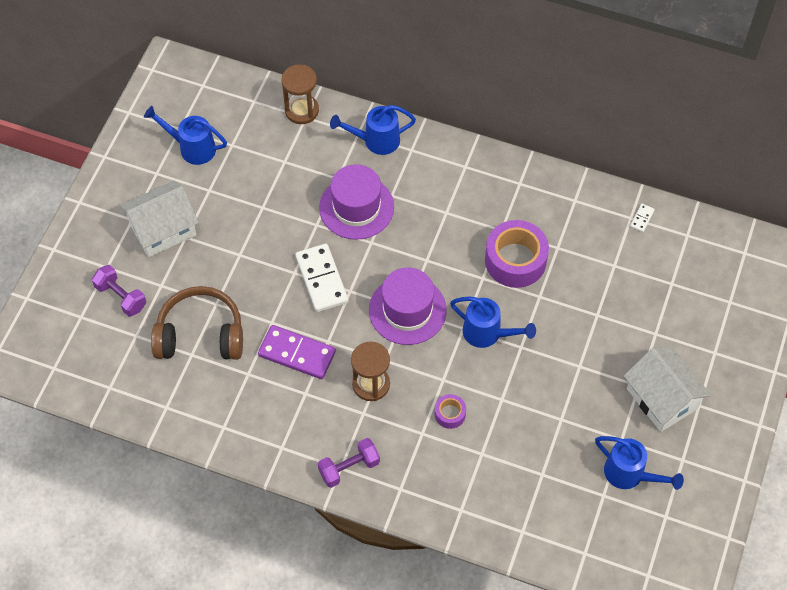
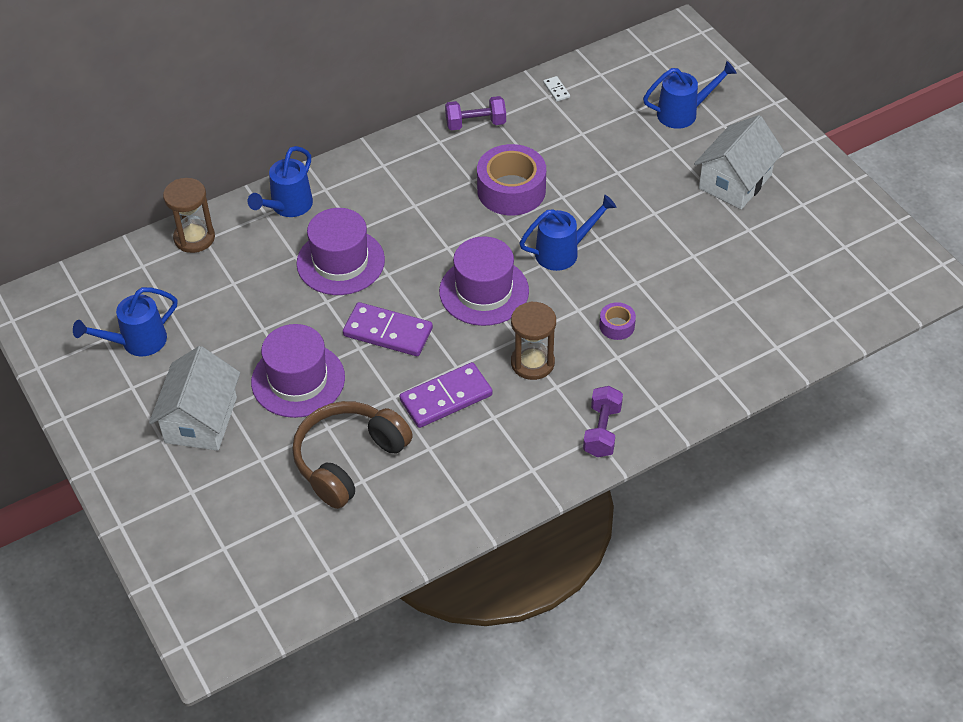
camera: 50 degrees left, 10 degrees down
purple dumbbell [92,265,146,317] -> purple dumbbell moved to [445,96,506,131]
white domino [295,244,348,312] -> purple domino [343,302,433,356]
blue watering can [595,436,684,490] -> blue watering can moved to [643,61,737,129]
white house [624,346,711,432] -> white house turned 60 degrees counterclockwise [694,115,784,209]
none -> purple hat [251,324,345,418]

